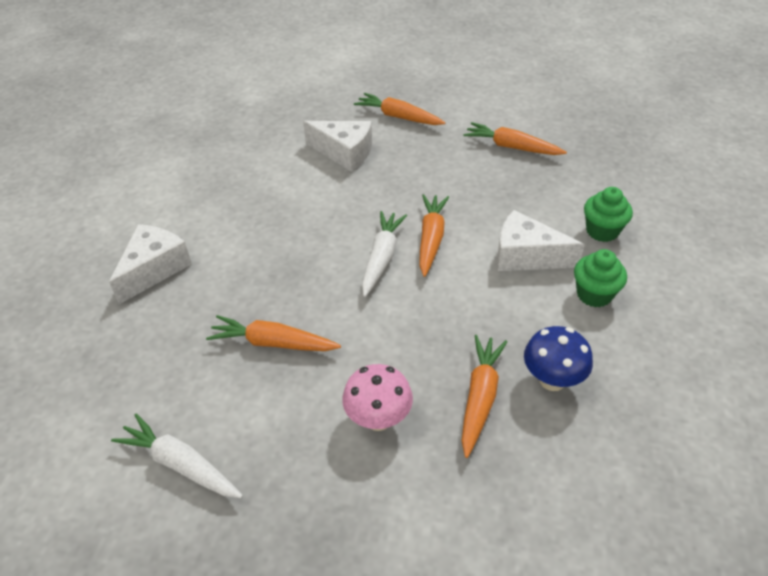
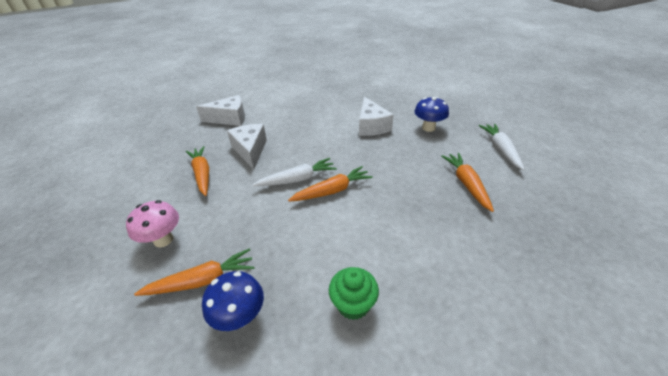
camera: 55 degrees right, 5 degrees down
white carrot [111,414,243,498] -> white carrot moved to [479,124,525,171]
orange carrot [354,93,446,125] -> blue mushroom [414,97,449,132]
white cheese [497,210,585,271] -> white cheese moved to [227,124,267,169]
green cupcake [584,187,633,242] -> none

